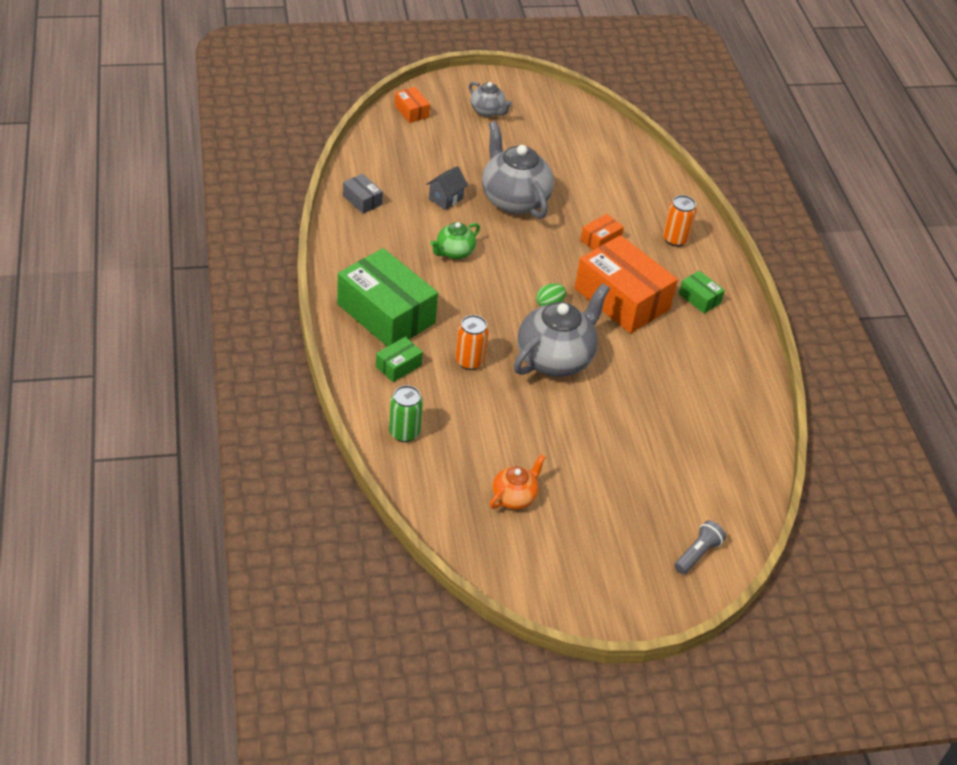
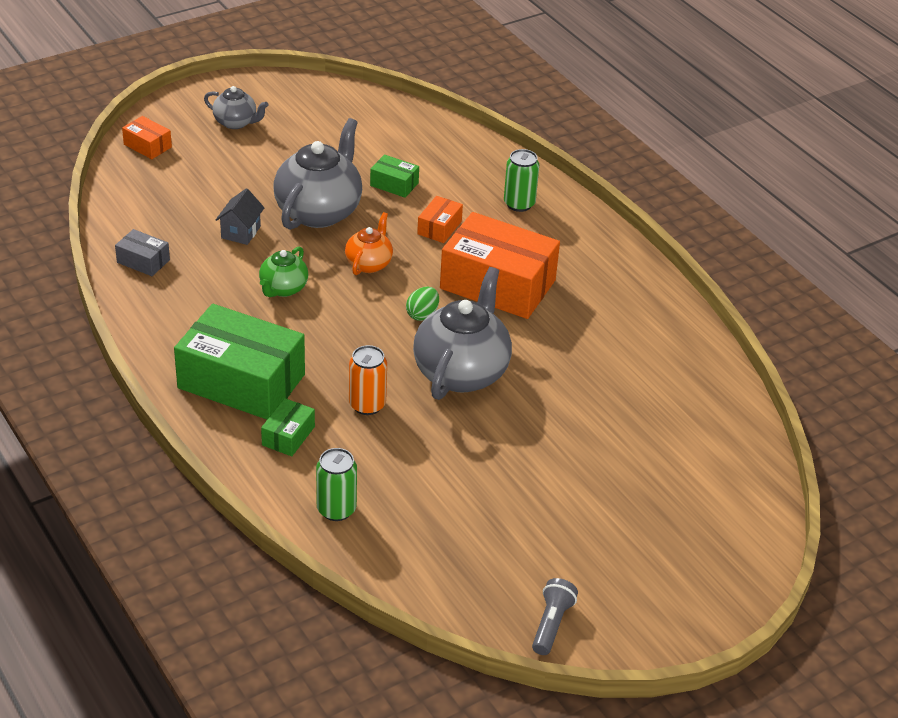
camera: 20 degrees left, 5 degrees down
grey teapot [482,121,554,219] -> grey teapot turned 75 degrees clockwise [273,118,362,230]
orange teapot [490,455,546,509] -> orange teapot moved to [345,212,393,275]
orange can [663,195,697,247] -> green can [504,149,539,212]
grey flashlight [674,520,726,574] -> grey flashlight moved to [532,578,578,655]
green box [679,271,725,313] -> green box moved to [370,154,419,198]

